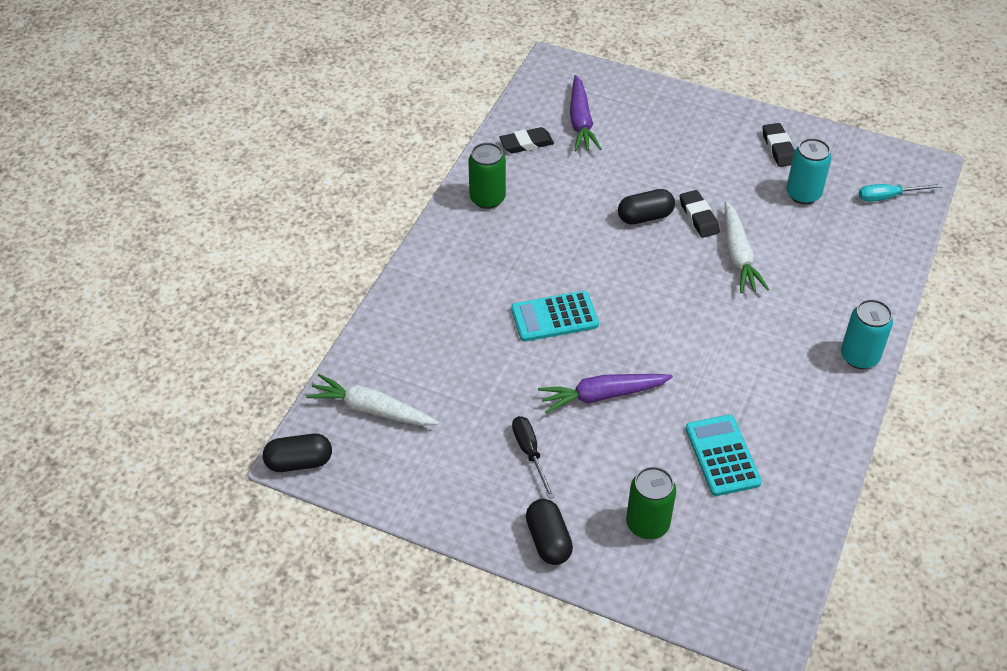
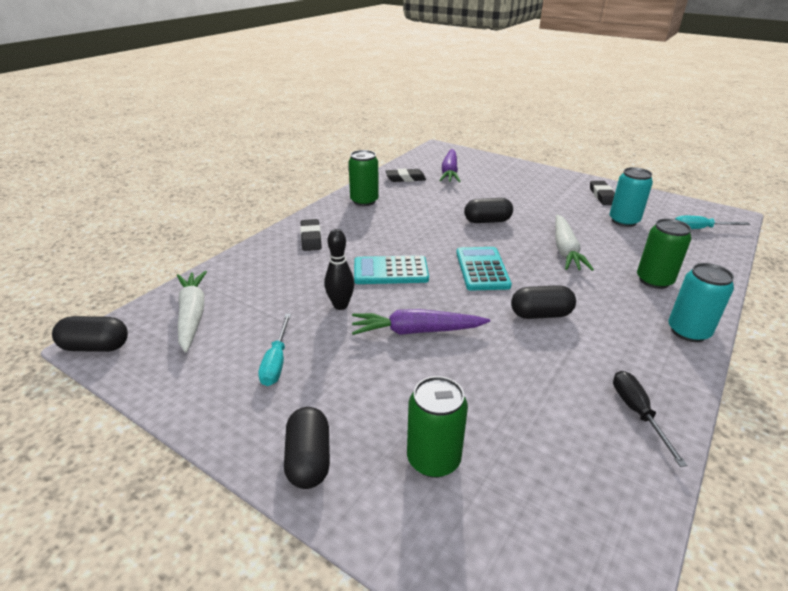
camera: 10 degrees right, 15 degrees down
white carrot [306,374,439,426] -> white carrot turned 45 degrees clockwise [177,271,207,353]
black screwdriver [512,416,554,499] -> black screwdriver moved to [613,371,687,467]
black eraser [679,190,720,238] -> black eraser moved to [300,219,322,251]
turquoise calculator [685,415,762,496] -> turquoise calculator moved to [456,247,512,291]
none -> turquoise screwdriver [258,314,291,386]
none -> black bowling pin [324,229,354,310]
none -> black capsule [511,285,576,319]
none -> green can [637,218,691,289]

